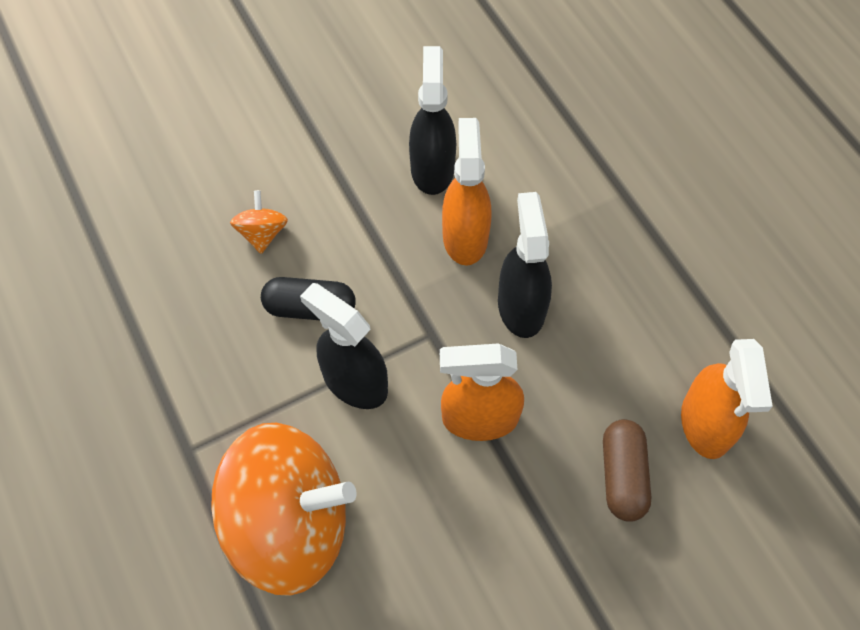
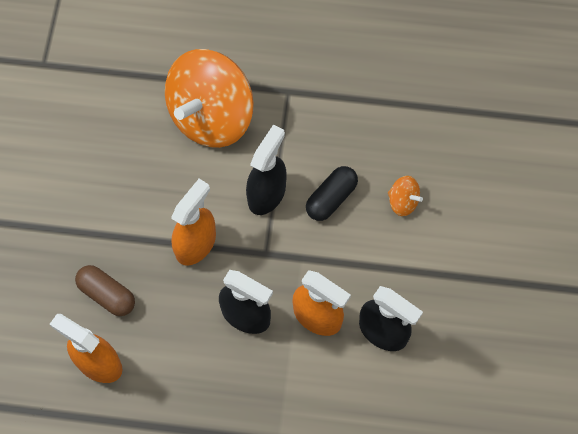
camera: 125 degrees right, 5 degrees up
black spray bottle [300,283,388,409] -> black spray bottle turned 45 degrees counterclockwise [246,125,287,215]

